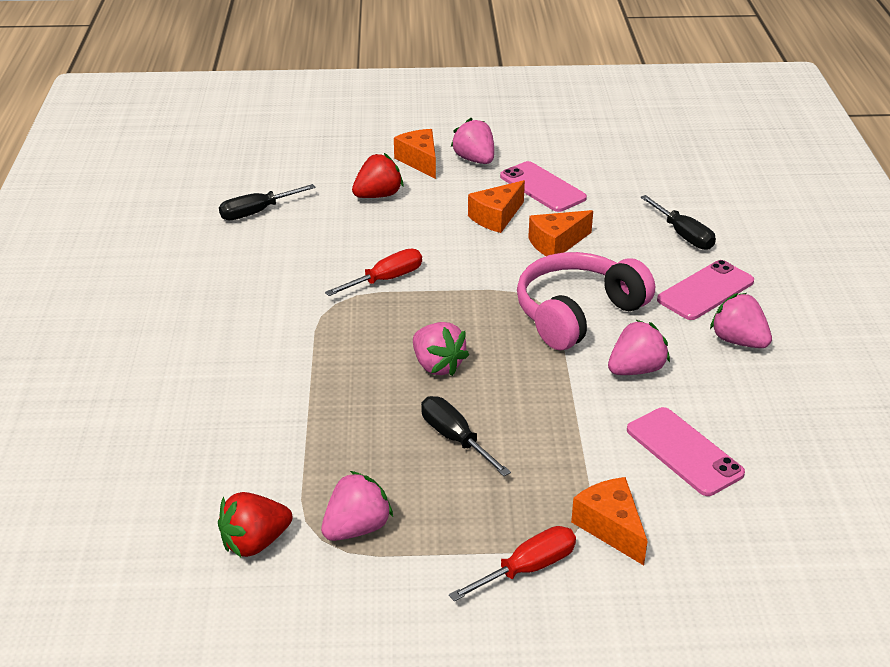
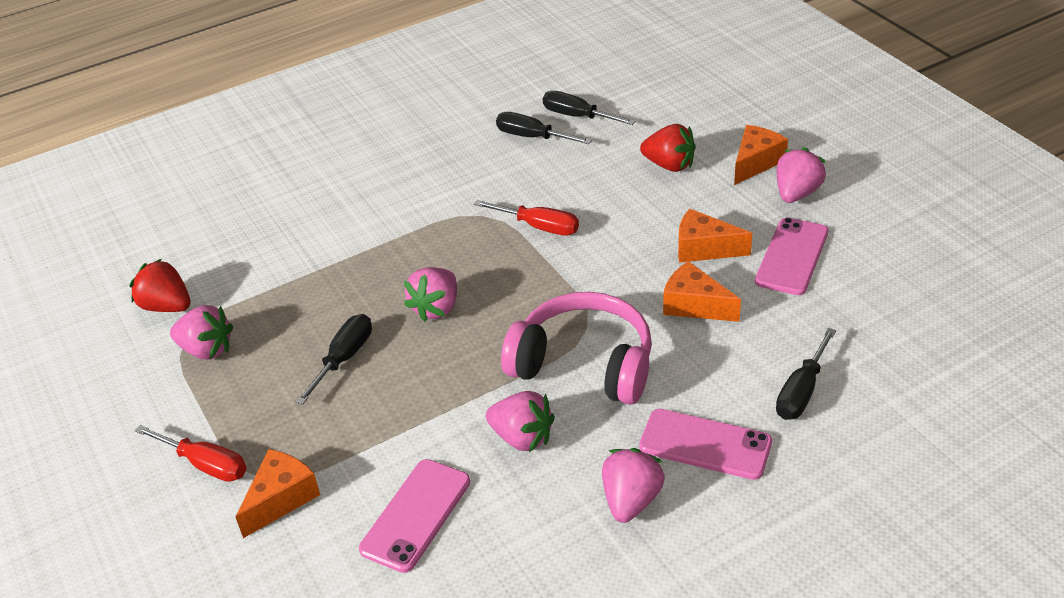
camera: 65 degrees right, 5 degrees up
none -> black screwdriver [496,112,592,144]

